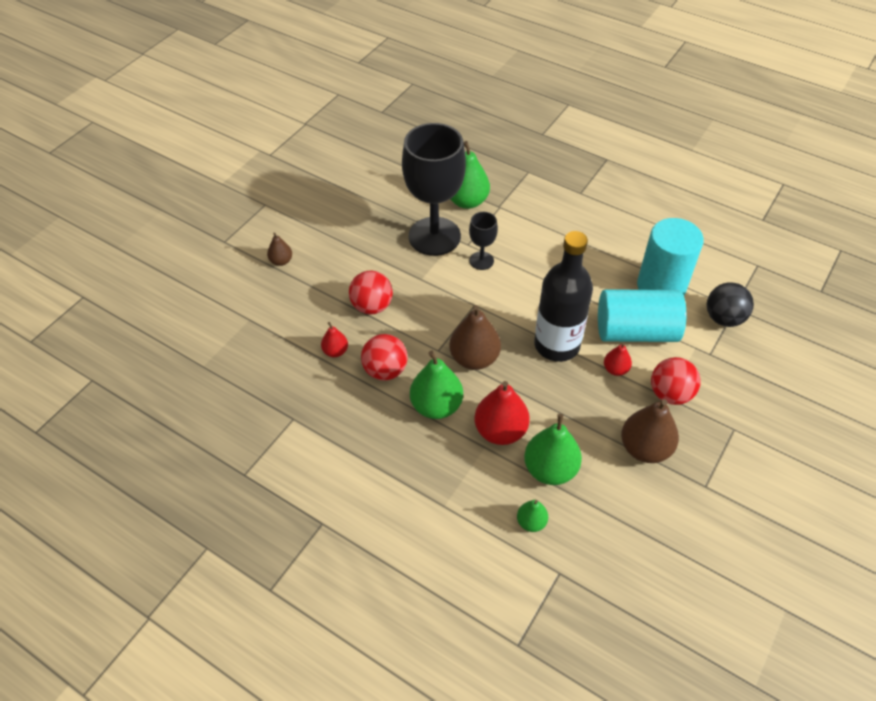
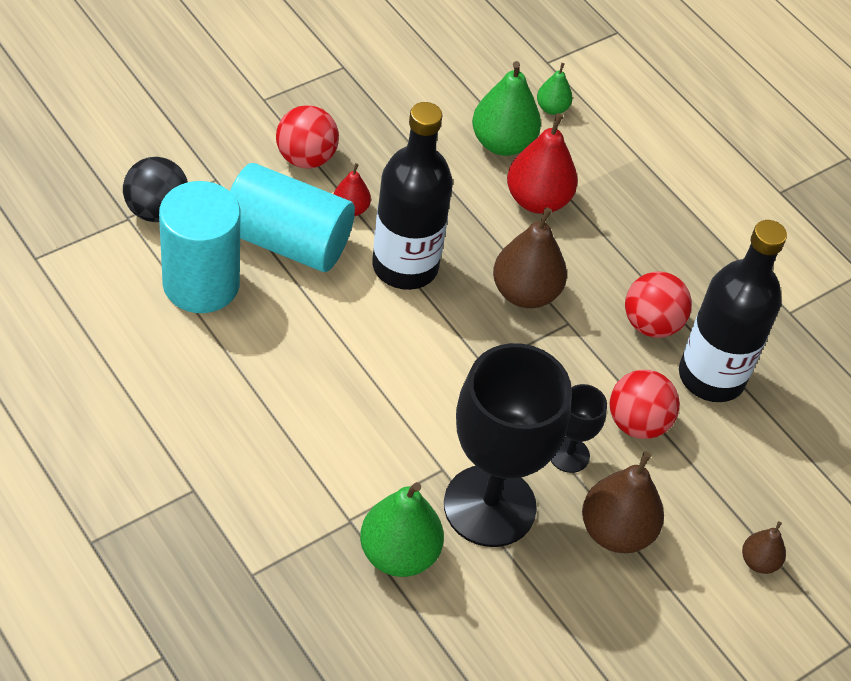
camera: 165 degrees left, 0 degrees up
red pear [321,322,348,357] -> black bottle [679,220,787,402]
green pear [410,351,463,419] -> none
black goblet [469,212,498,270] -> black goblet moved to [550,384,607,473]
brown pear [621,399,679,463] -> brown pear moved to [582,452,664,553]

